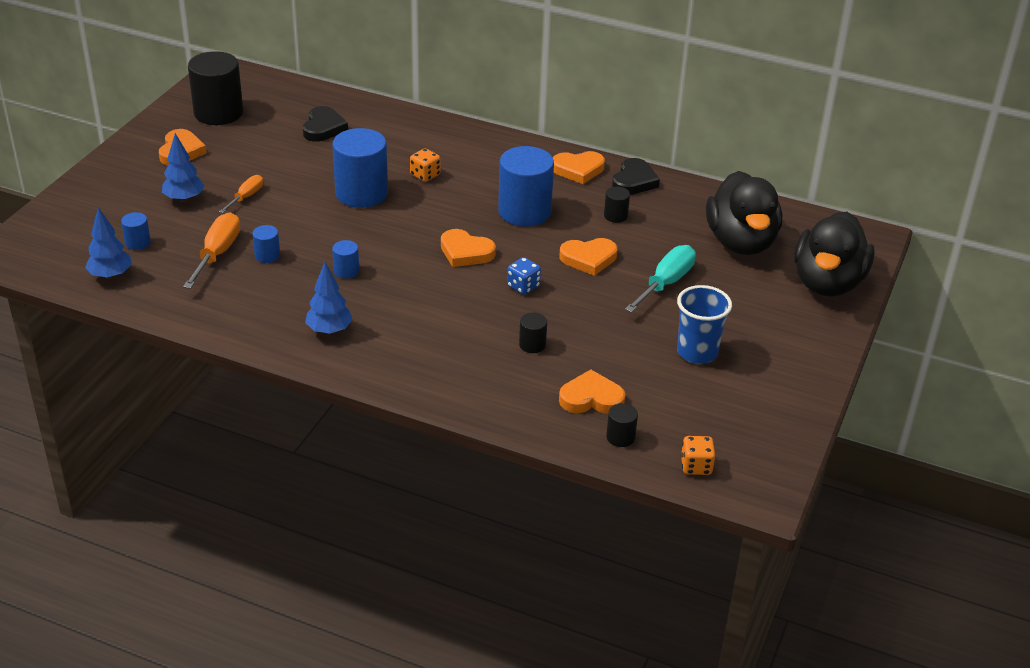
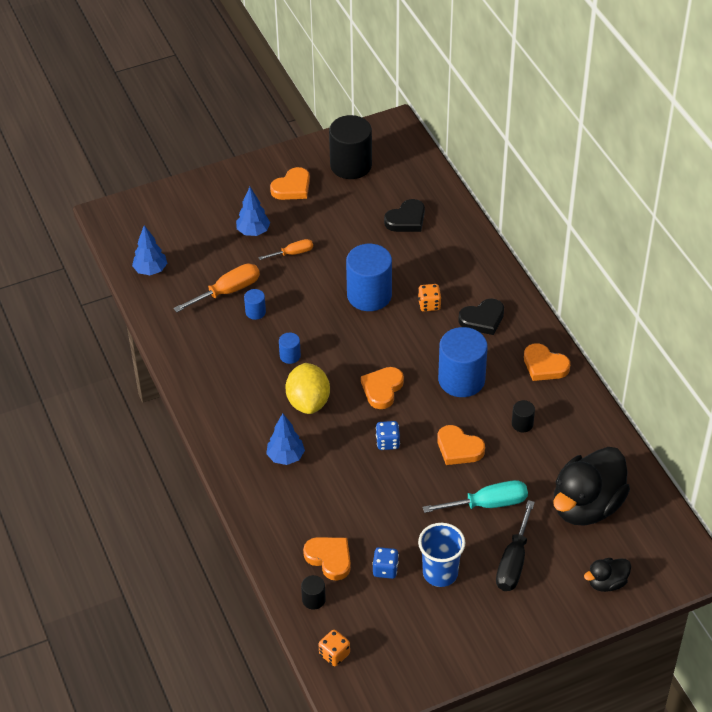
camera: 45 degrees right, 10 degrees up
blue cylinder [121,212,151,250] -> none
blue tree [305,262,353,334] -> blue tree moved to [266,414,305,465]
orange heart [441,229,496,267] -> orange heart turned 45 degrees clockwise [361,367,404,409]
black cylinder [519,313,547,353] -> none
black heart [612,158,660,195] -> black heart moved to [458,298,504,335]
black duck [794,212,875,297] -> black duck [584,558,631,592], size x0.48
none -> yellow lemon [286,363,330,414]
none -> blue dice [372,547,399,579]
none -> black screwdriver [496,500,535,591]

